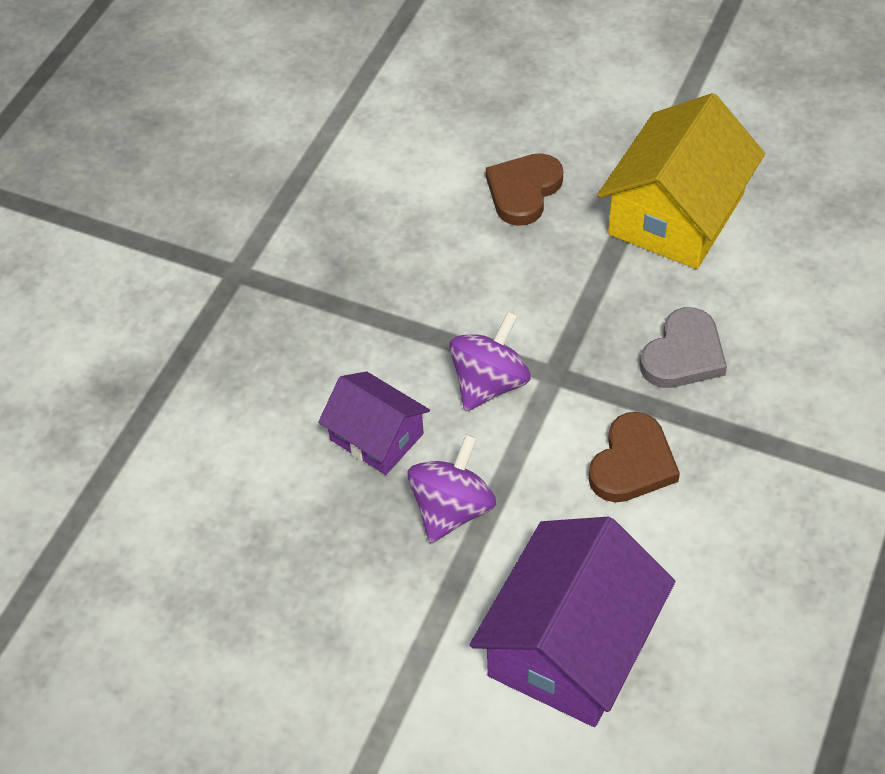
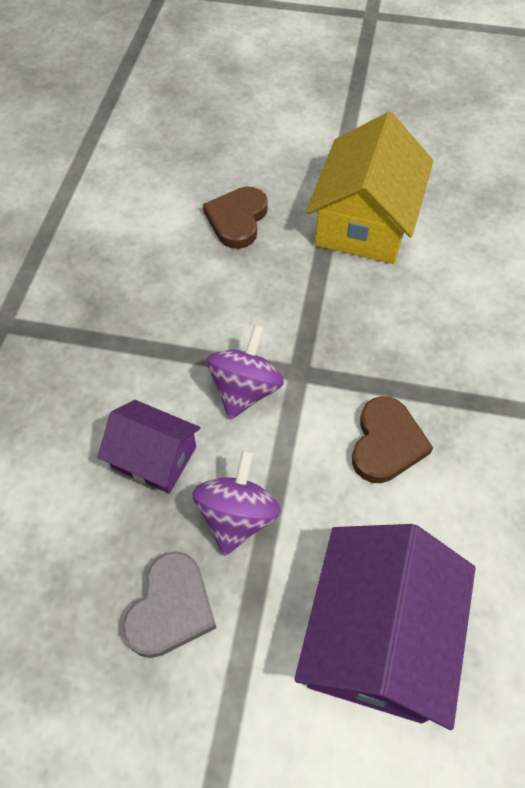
camera: 15 degrees left, 5 degrees up
grey heart [640,307,727,388] -> grey heart moved to [122,551,216,658]

